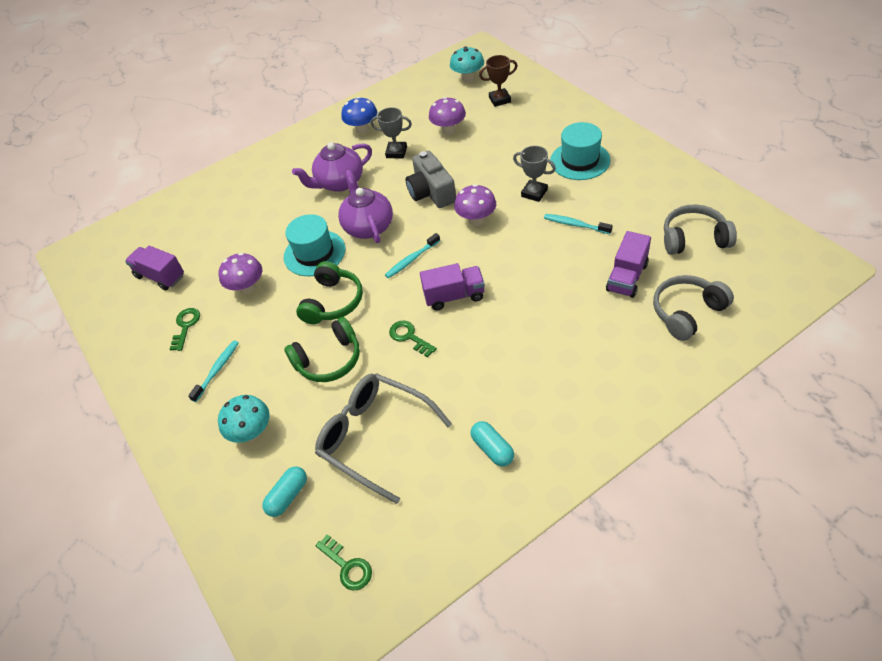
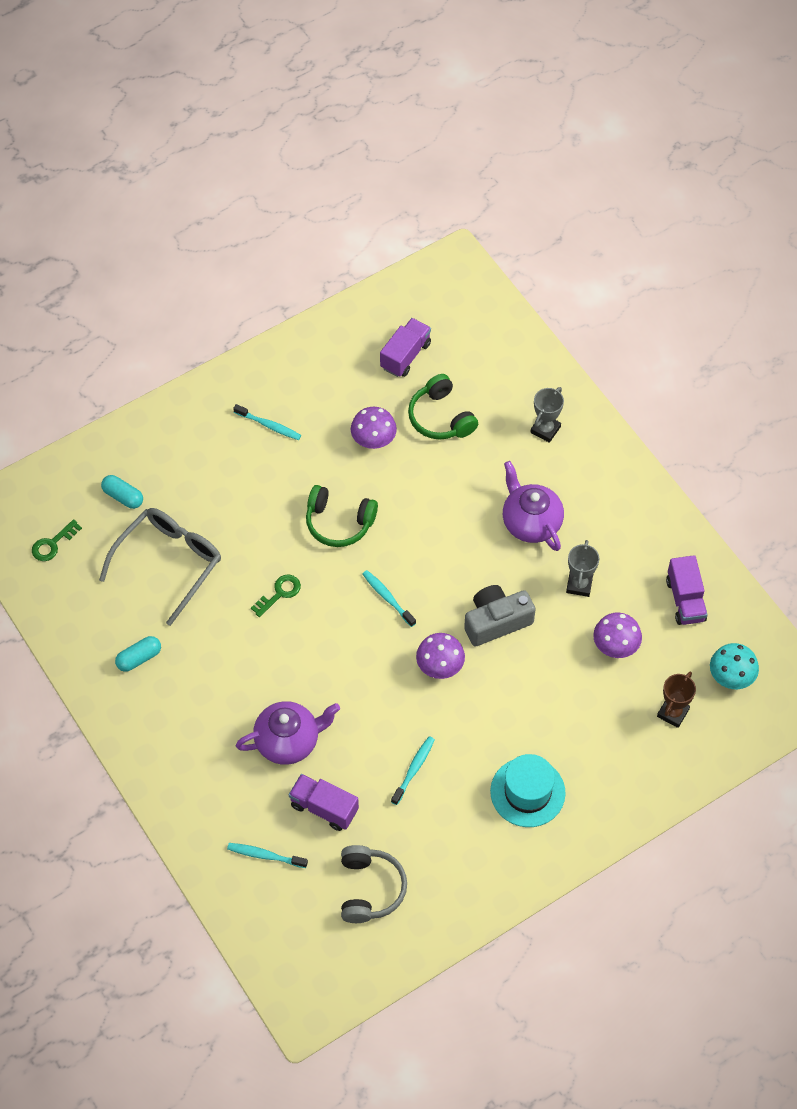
camera: 85 degrees right, 10 degrees up
green key [170,308,200,351] -> none
turquoise mushroom [218,395,270,443] -> none
turquoise hat [284,214,345,276] -> none
green headphones [284,317,360,382] -> green headphones moved to [408,374,478,440]
purple teapot [338,170,393,243] -> purple teapot moved to [236,701,340,765]
blue mushroom [341,97,377,134] -> none
purple truck [420,263,485,310] -> purple truck moved to [666,555,707,625]
brown trophy [479,55,517,107] -> brown trophy turned 45 degrees clockwise [657,671,696,728]
grey trophy [513,146,556,202] -> grey trophy moved to [530,387,564,443]
grey headphones [653,275,734,341] -> turquoise toothbrush [227,843,308,868]

